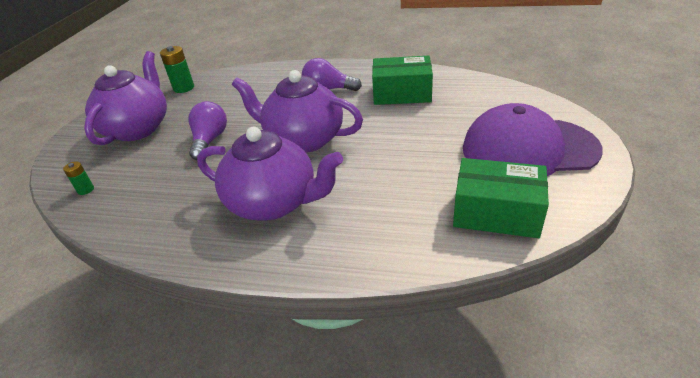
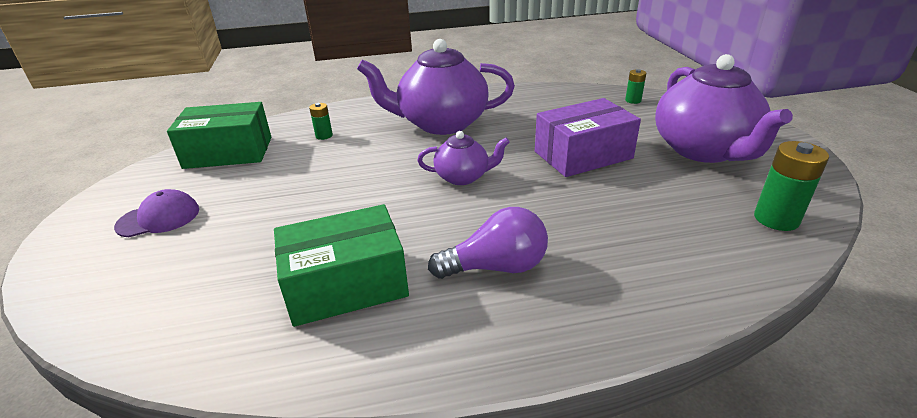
camera: 155 degrees right, 5 degrees down
purple light bulb [189,101,227,160] -> purple box [535,98,641,177]
purple teapot [232,70,363,153] -> purple teapot [417,131,510,185], size x0.51
purple cap [463,103,603,176] -> purple cap [114,189,199,237], size x0.44
none -> green battery [309,103,333,140]

